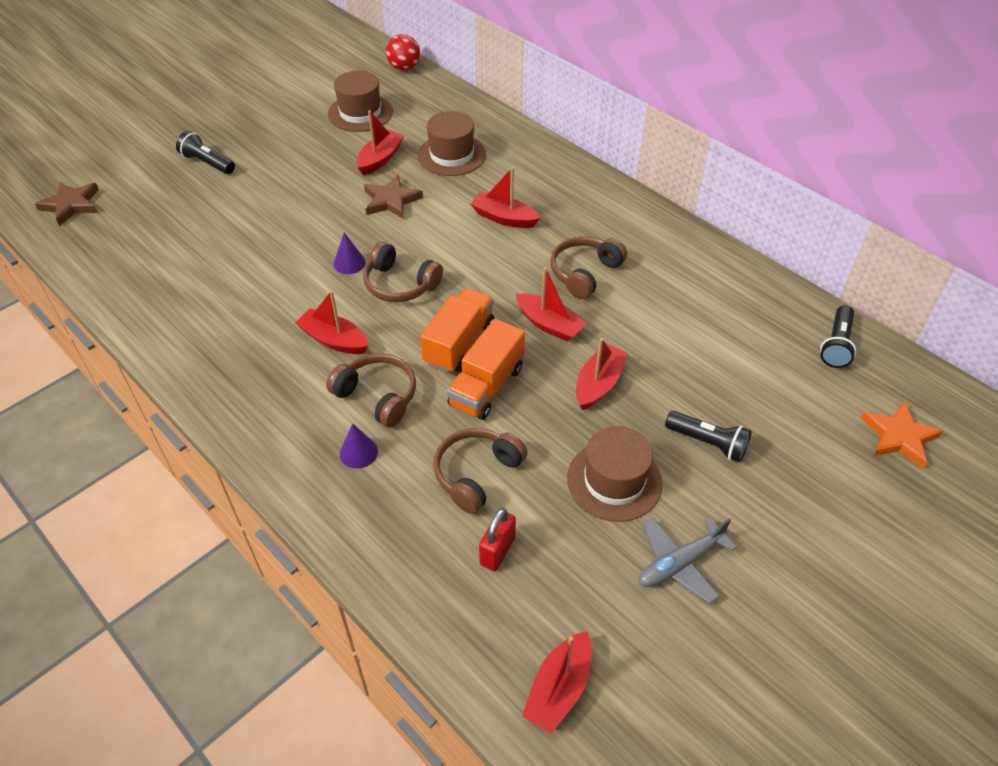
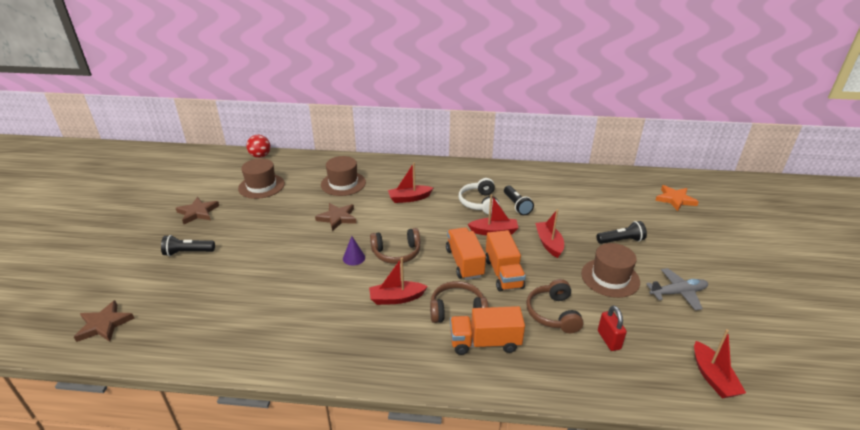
camera: 40 degrees left, 15 degrees down
purple cone [340,423,378,469] -> orange truck [450,306,525,355]
red boat [356,110,404,175] -> none
brown headphones [550,236,627,299] -> white headphones [459,178,500,214]
grey plane [639,517,737,604] -> grey plane turned 120 degrees counterclockwise [646,268,708,310]
black flashlight [820,305,856,368] -> black flashlight moved to [504,186,534,215]
none -> brown star [176,197,219,224]

